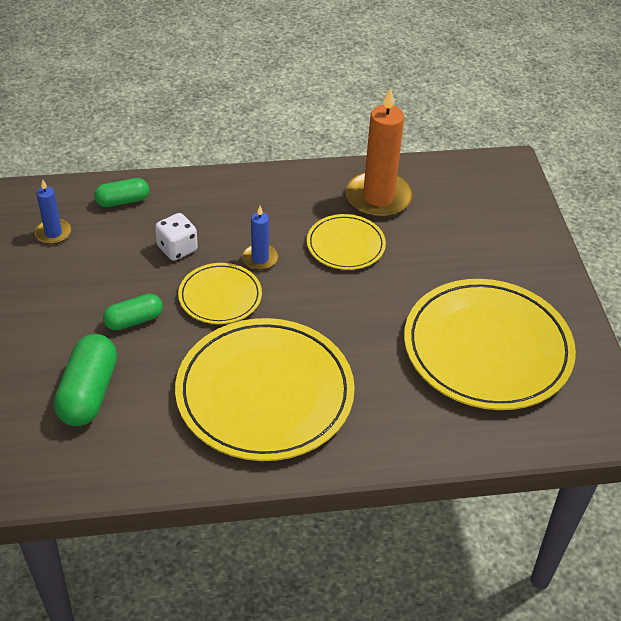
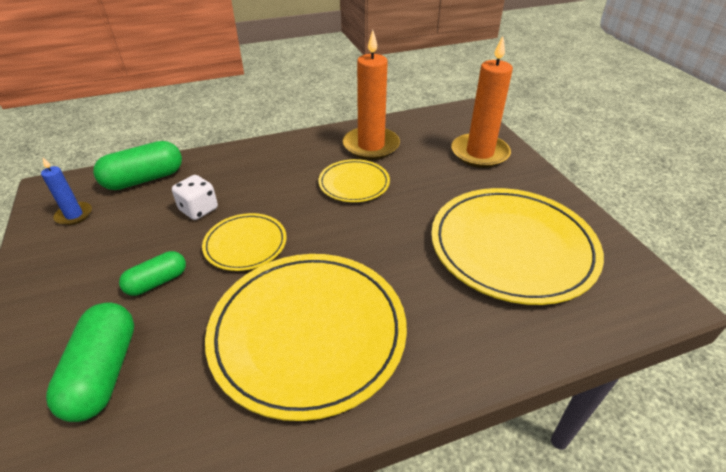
camera: 10 degrees left, 5 degrees down
green capsule [94,178,149,207] -> green capsule [93,141,182,190], size x1.62
blue candle [242,206,278,270] -> none
none -> orange candle [451,36,513,168]

